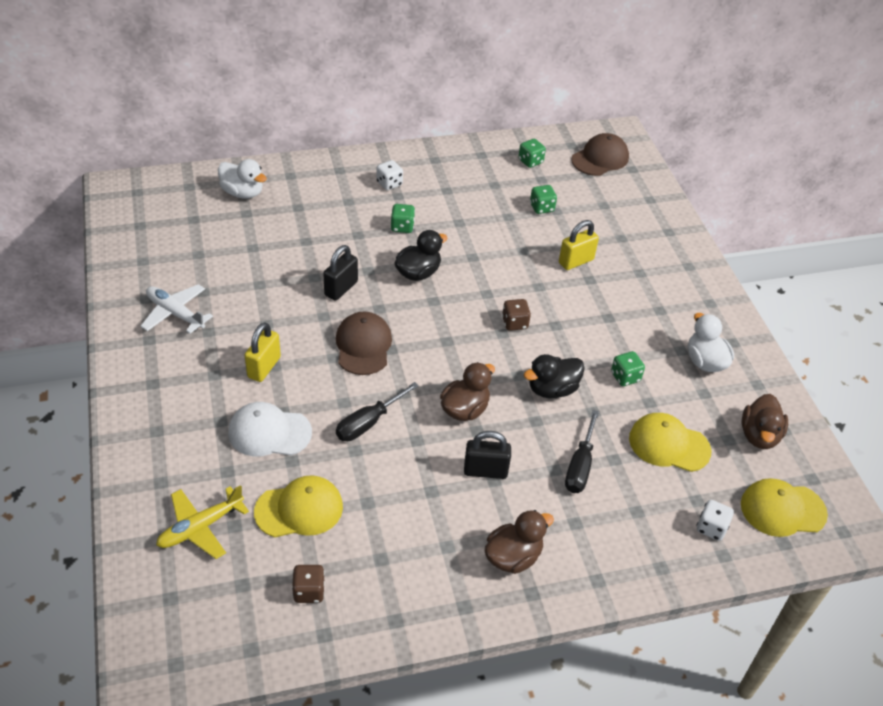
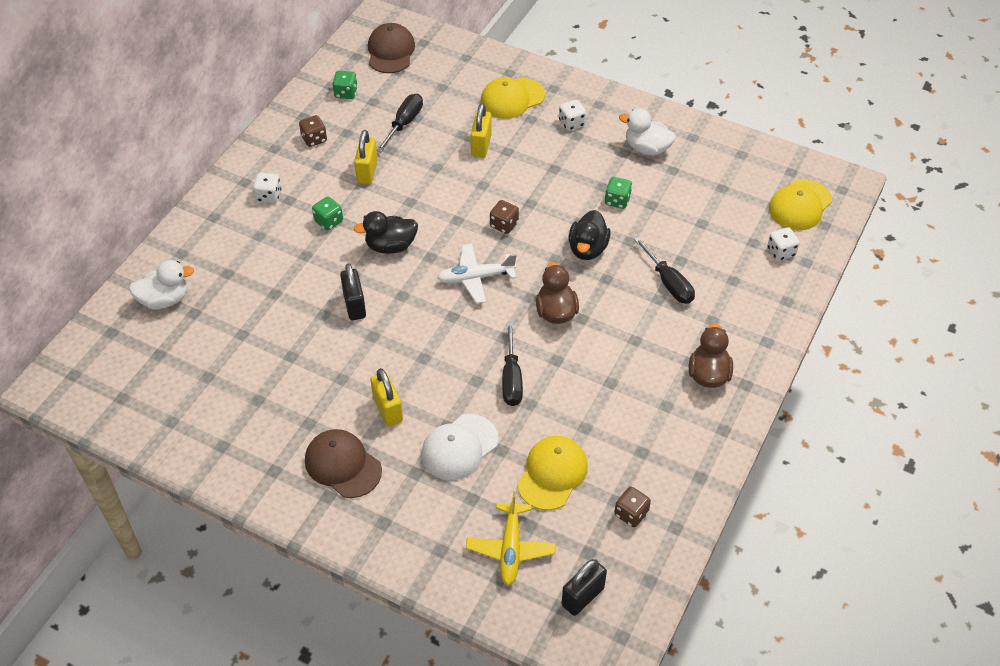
camera: 45 degrees left, 5 degrees up
white plane [141,284,213,334] -> white plane moved to [437,244,517,304]
brown cap [336,311,392,375] -> brown cap moved to [305,429,382,498]
black duck [394,230,448,281] -> black duck turned 105 degrees counterclockwise [354,211,418,254]
black padlock [464,431,511,479] -> black padlock moved to [561,559,607,616]
green dice [530,185,557,214] -> black screwdriver [377,94,423,152]
yellow cap [629,413,711,472] -> yellow cap moved to [480,77,545,119]
brown duck [742,394,788,449] -> none
none -> brown dice [299,115,327,147]
none -> yellow padlock [354,130,378,184]
none -> white dice [559,100,586,131]

